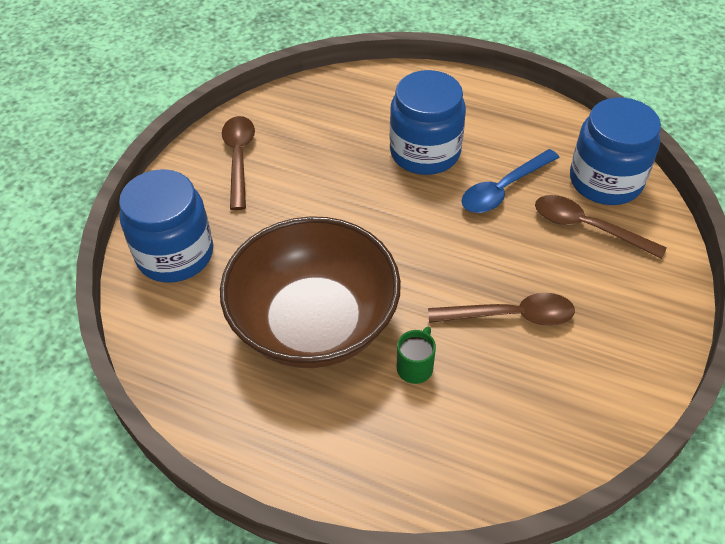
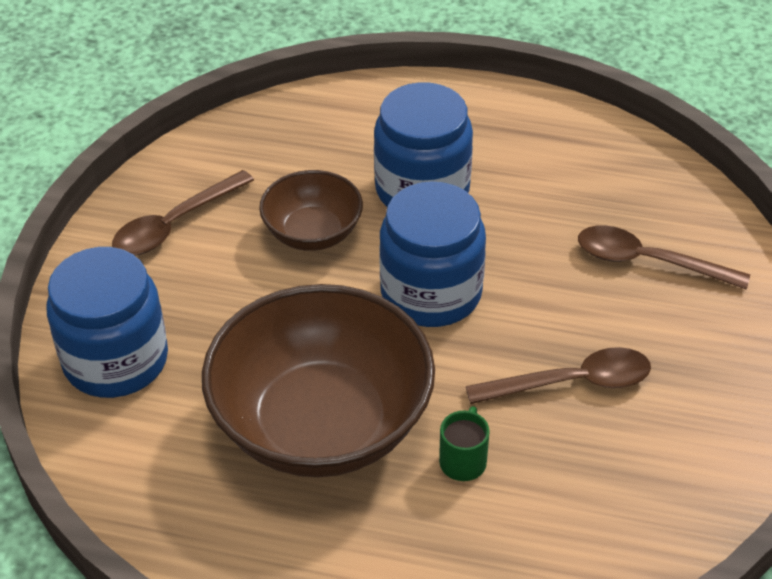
camera: 10 degrees left, 5 degrees down
brown spoon [222,116,255,210] -> brown spoon turned 120 degrees counterclockwise [112,170,254,256]
blue spoon [461,149,560,213] -> none
blue jar [570,98,661,205] -> blue jar moved to [379,181,486,327]
none -> brown bowl [259,170,363,251]

